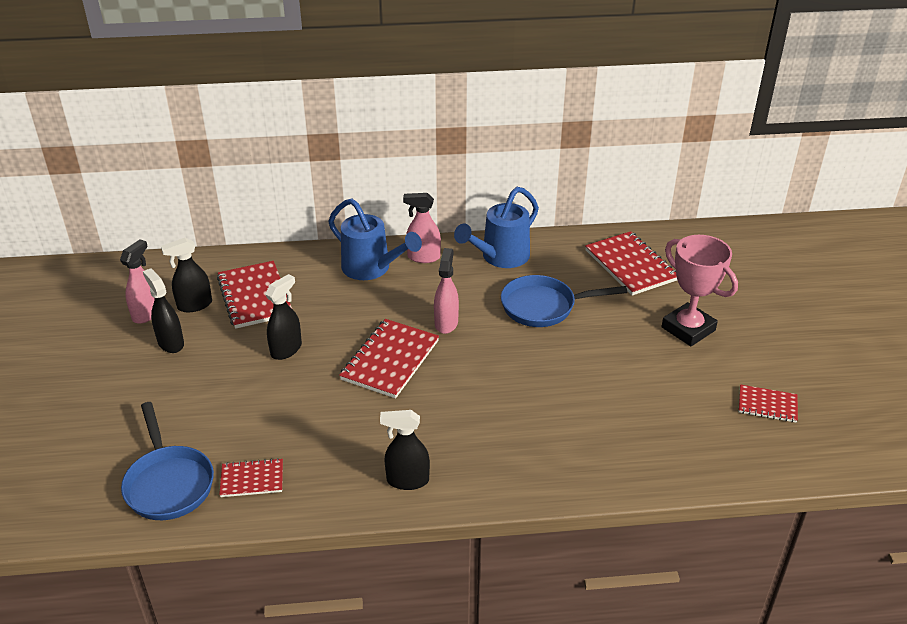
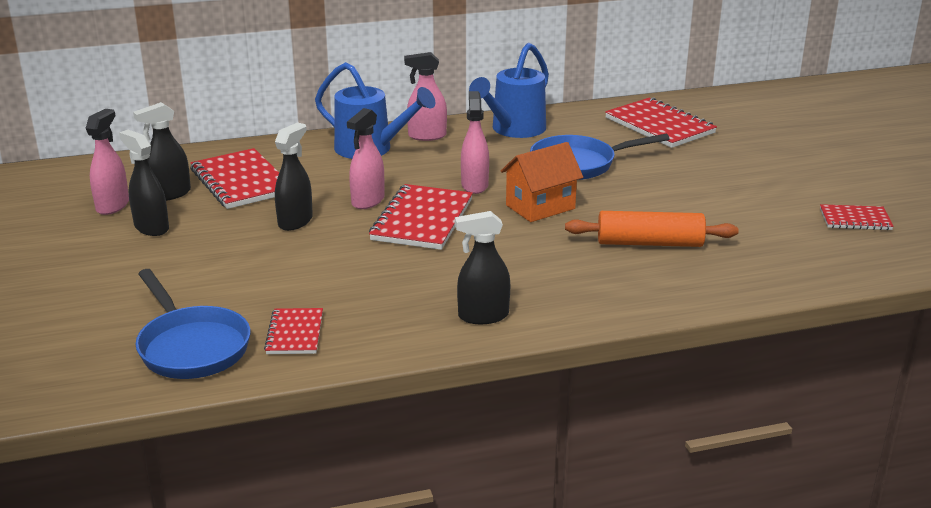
camera: 10 degrees left, 10 degrees down
red notebook [219,458,283,497] -> red notebook turned 75 degrees counterclockwise [264,308,323,354]
pink trophy [662,235,738,346] -> none
none -> pink spray bottle [347,108,385,209]
none -> orange house [501,142,583,222]
none -> orange rolling pin [565,211,739,247]

